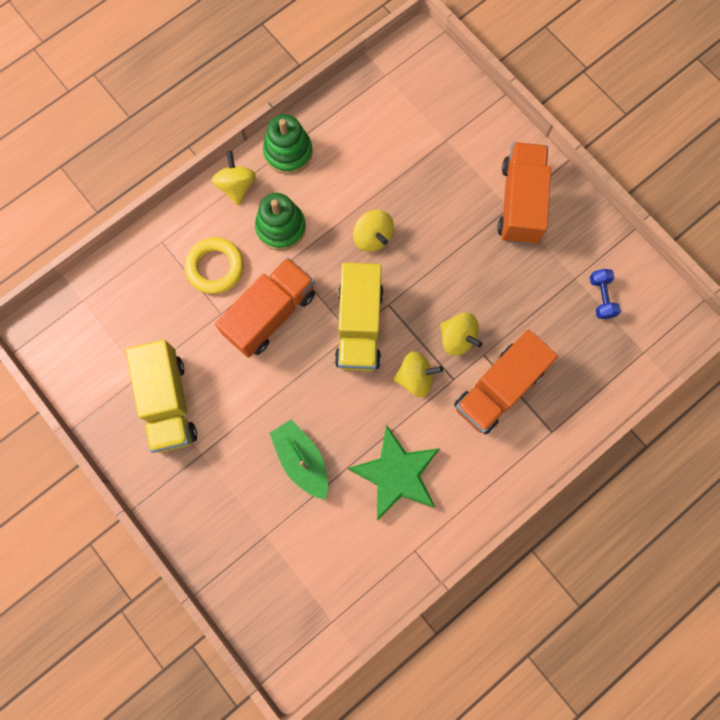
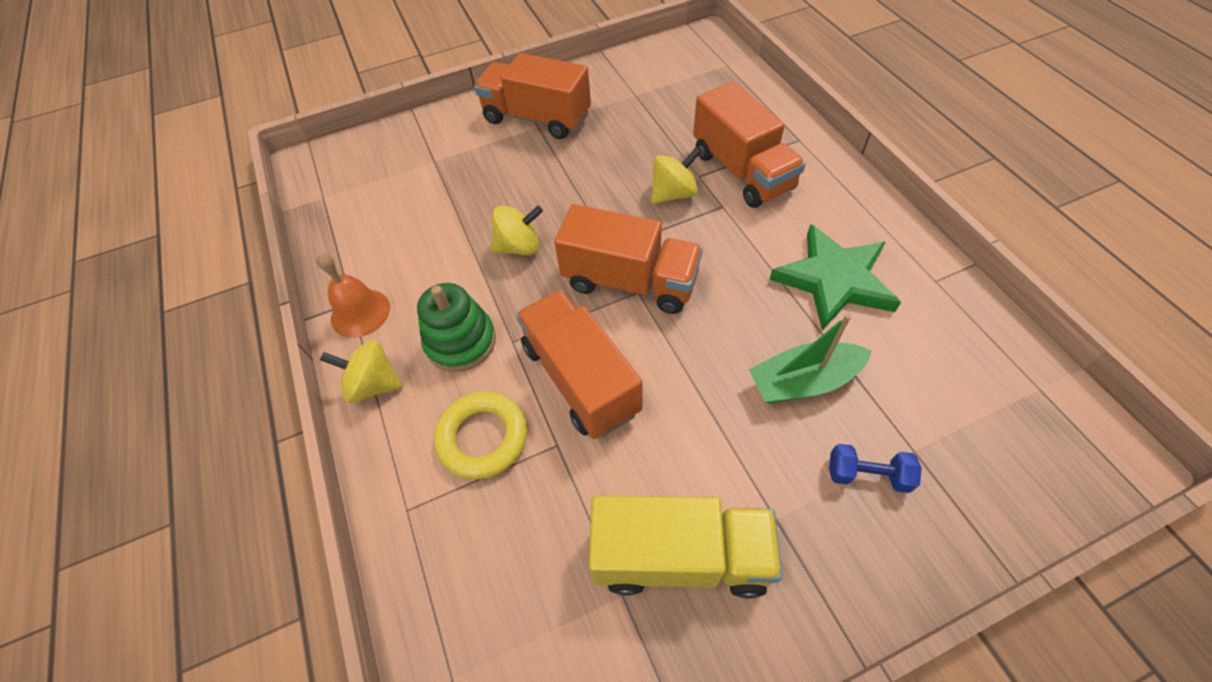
camera: 70 degrees left, 20 degrees down
green stacking toy [263,114,313,175] -> orange bell [316,253,390,338]
yellow truck [335,262,384,371] -> orange truck [554,204,703,314]
yellow spinning top [393,351,443,397] -> none
blue dumbbell [590,269,621,319] -> blue dumbbell moved to [829,444,922,493]

